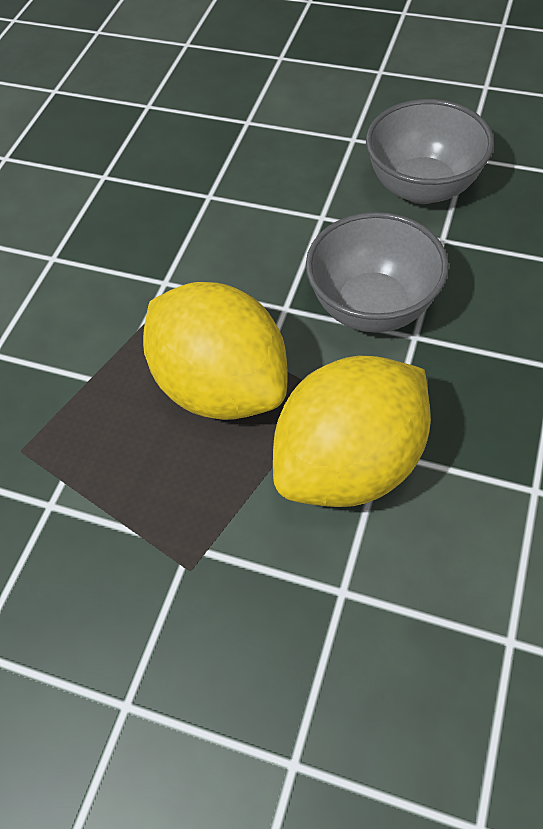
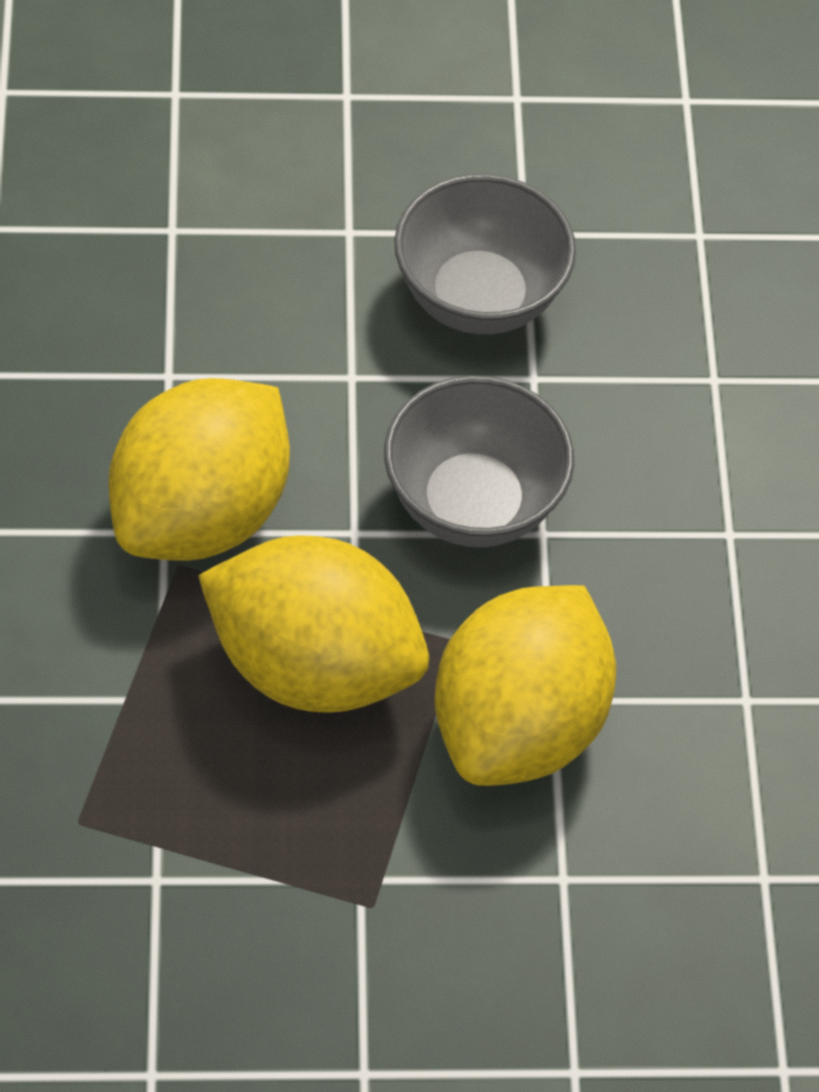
camera: 30 degrees left, 0 degrees up
none -> yellow lemon [108,378,290,561]

